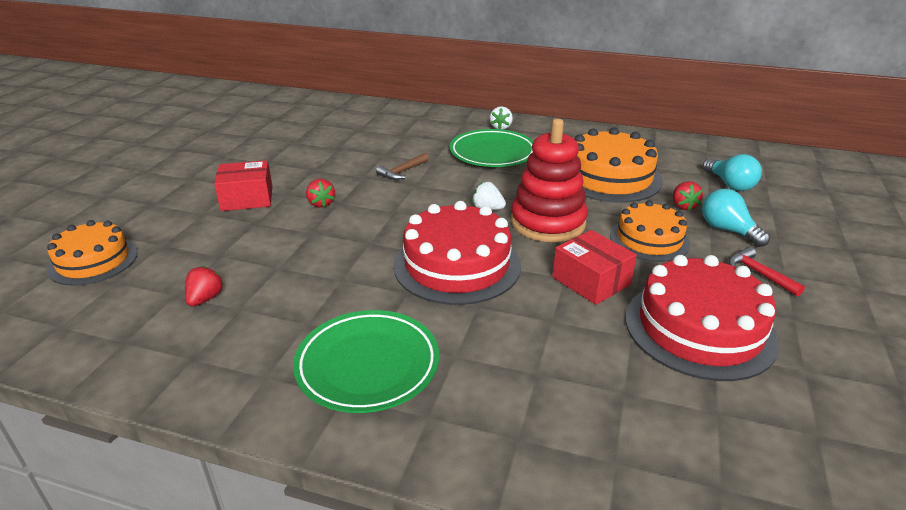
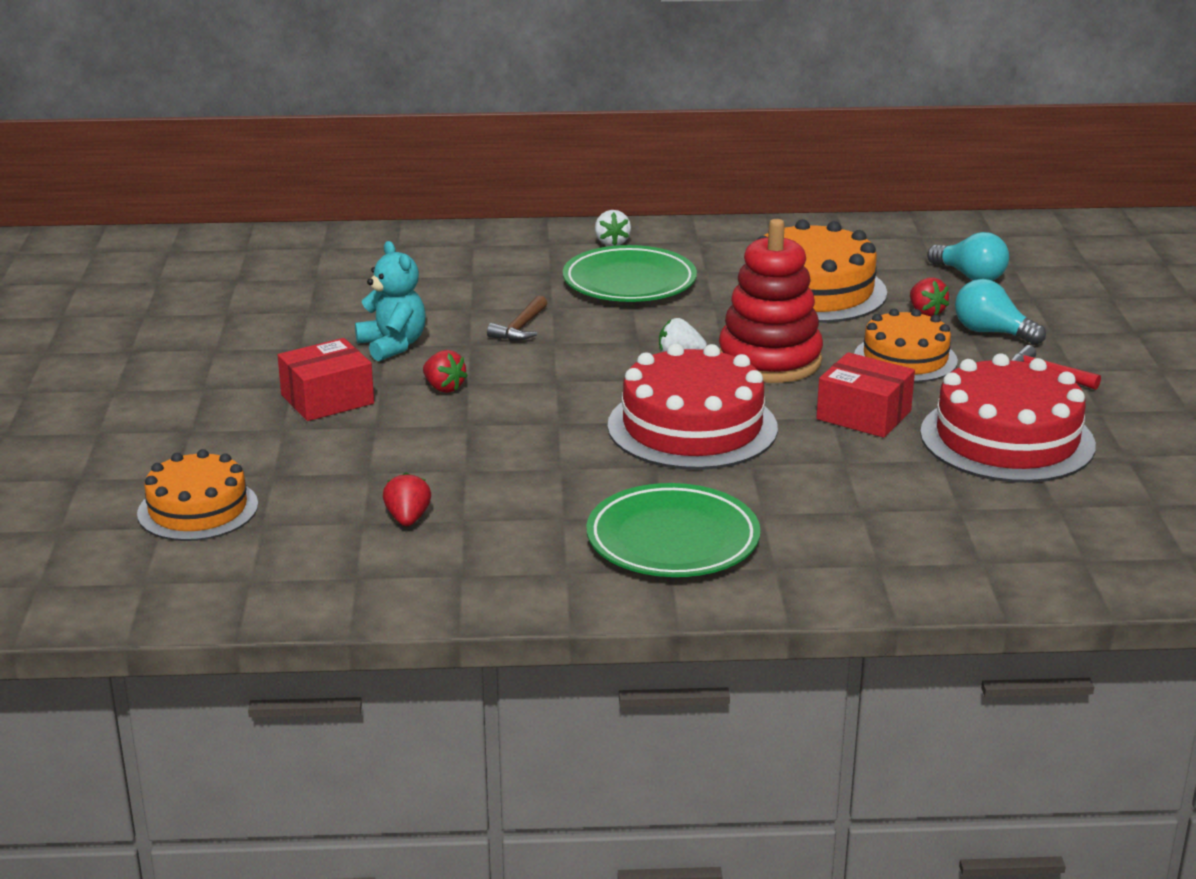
camera: 20 degrees left, 5 degrees down
none -> turquoise teddy bear [355,241,426,362]

